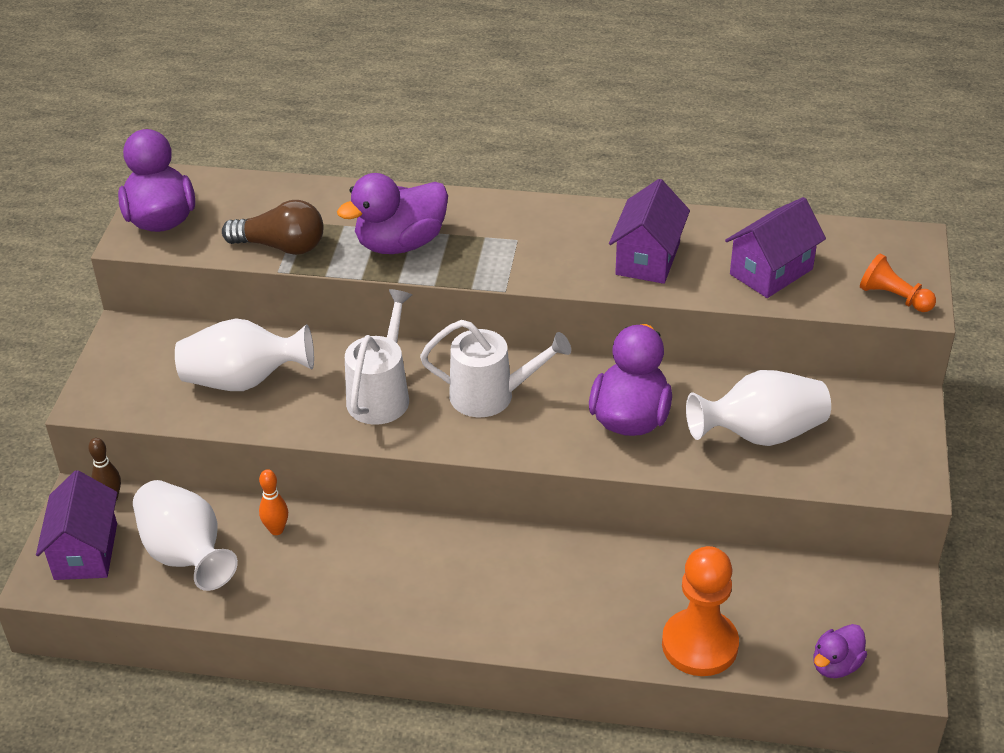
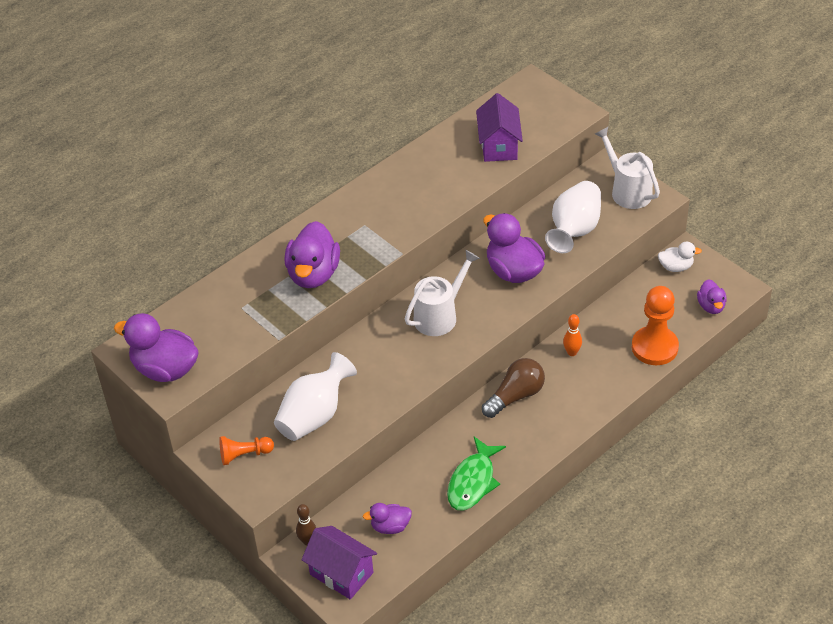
camera: 50 degrees left, 5 degrees up
white vase [133,480,238,591] -> purple duck [363,503,412,534]
brown light bulb [222,200,323,255] -> brown light bulb moved to [482,358,545,418]
orange bowling pin [259,469,288,535] -> orange bowling pin moved to [563,314,582,356]
white watering can [345,289,412,425] -> white watering can moved to [595,127,660,209]
purple house [609,179,690,284] -> none
orange pawn [860,254,936,312] -> orange pawn moved to [219,436,274,465]
none -> green fish [447,437,506,511]
none -> white duck [658,242,702,272]

